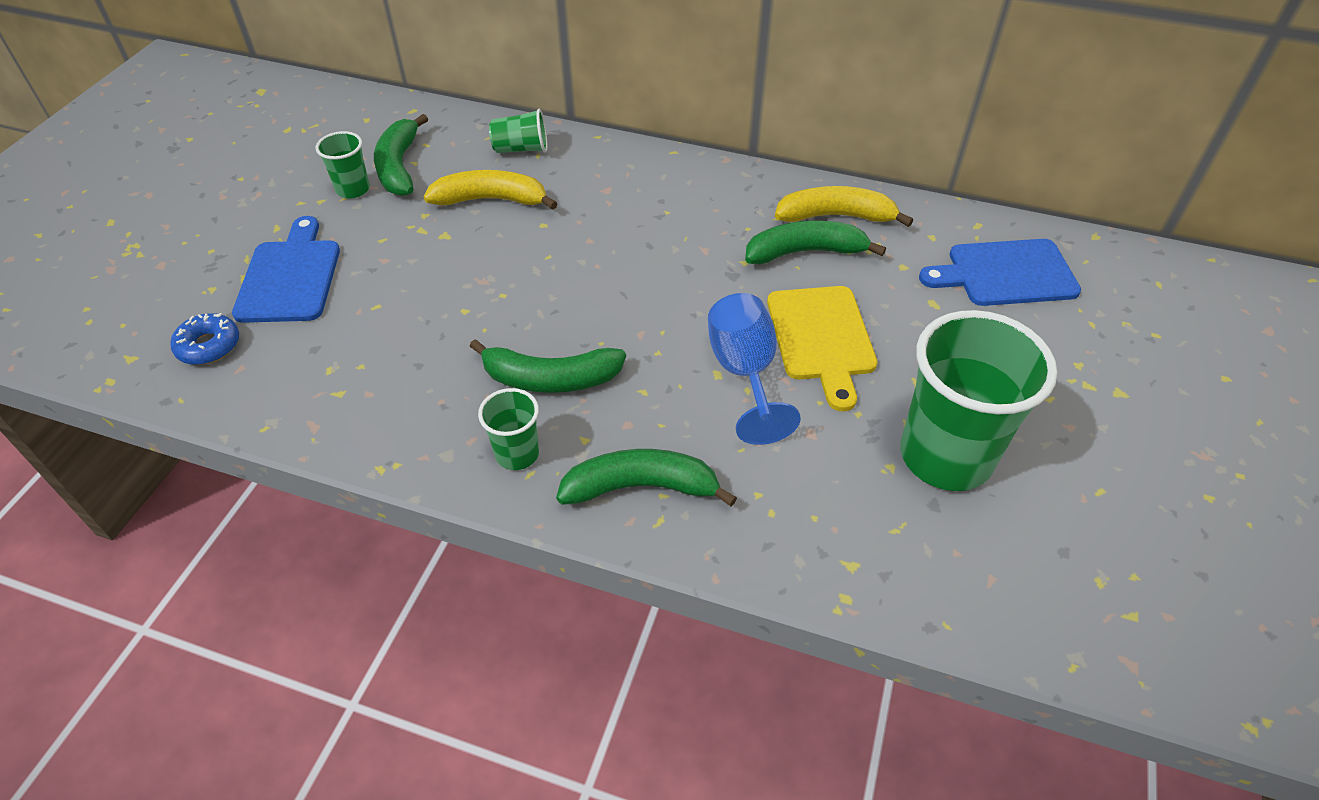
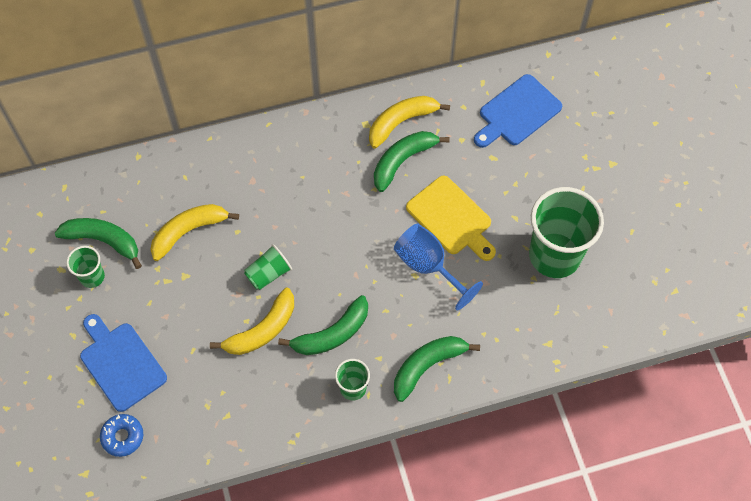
camera: 35 degrees left, 15 degrees up
green banana [374,114,428,196] -> green banana turned 150 degrees clockwise [55,218,142,269]
green cup [489,109,547,153] -> green cup moved to [244,244,292,290]
none -> yellow banana [210,288,294,355]

